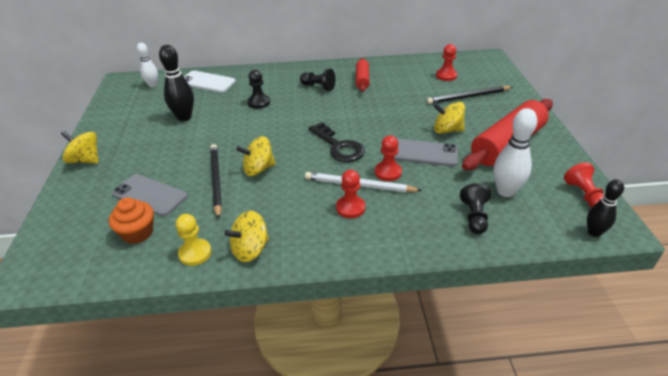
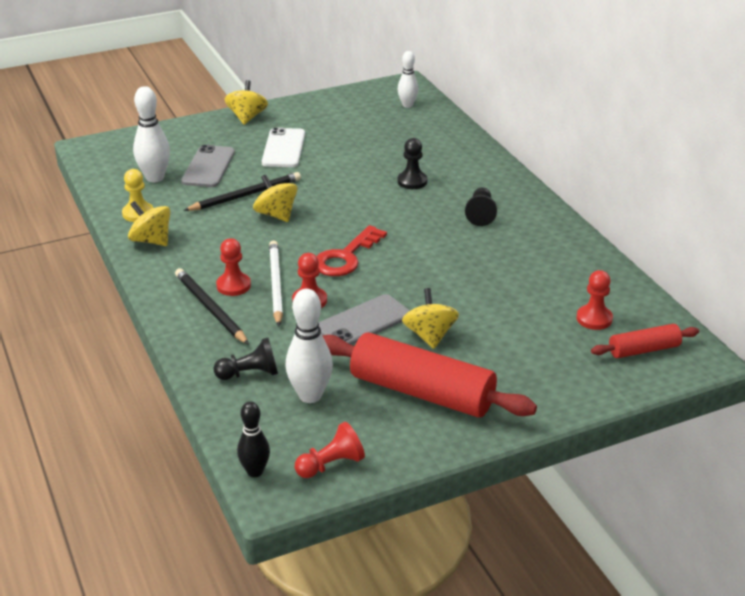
camera: 70 degrees right, 5 degrees down
orange cupcake [109,197,154,244] -> white bowling pin [133,86,170,182]
black bowling pin [159,45,194,121] -> none
white phone [184,71,236,93] -> white phone moved to [262,127,305,167]
black key [308,122,365,162] -> red key [316,225,387,276]
red rolling pin [356,58,370,92] -> red rolling pin moved to [591,324,699,358]
grey phone [394,139,458,166] -> grey phone turned 60 degrees clockwise [319,294,410,345]
black pencil [427,86,512,104] -> black pencil moved to [175,268,249,345]

